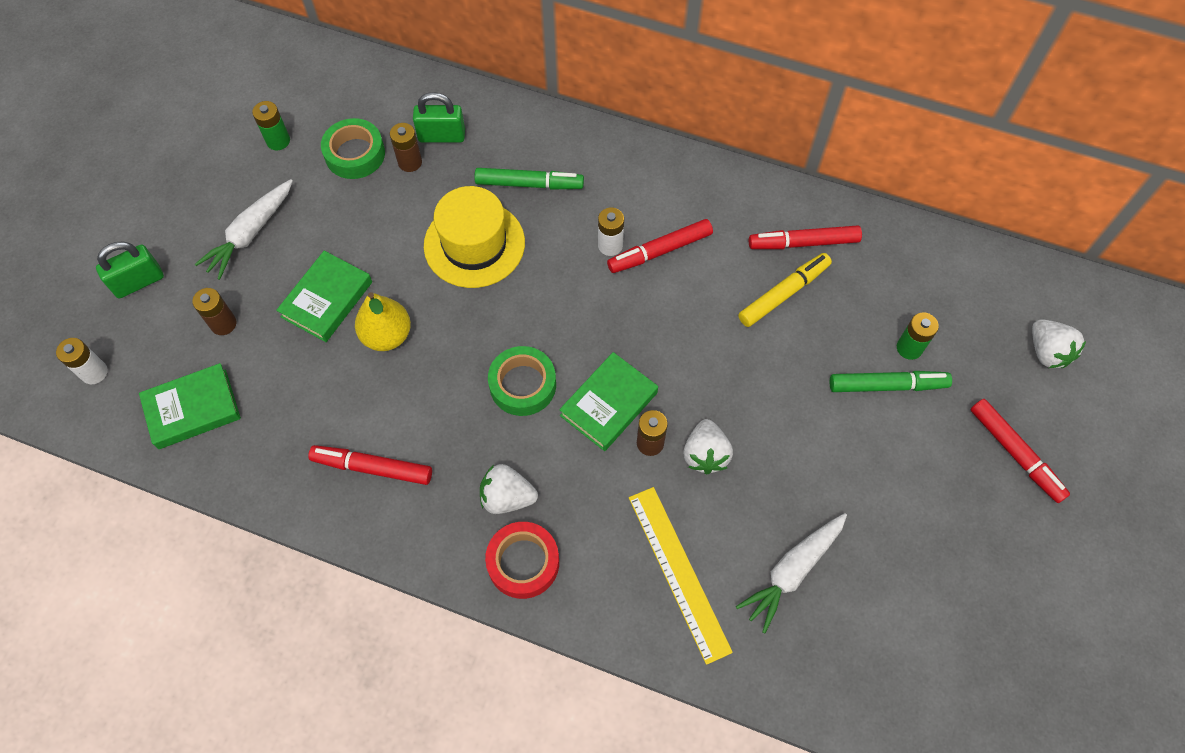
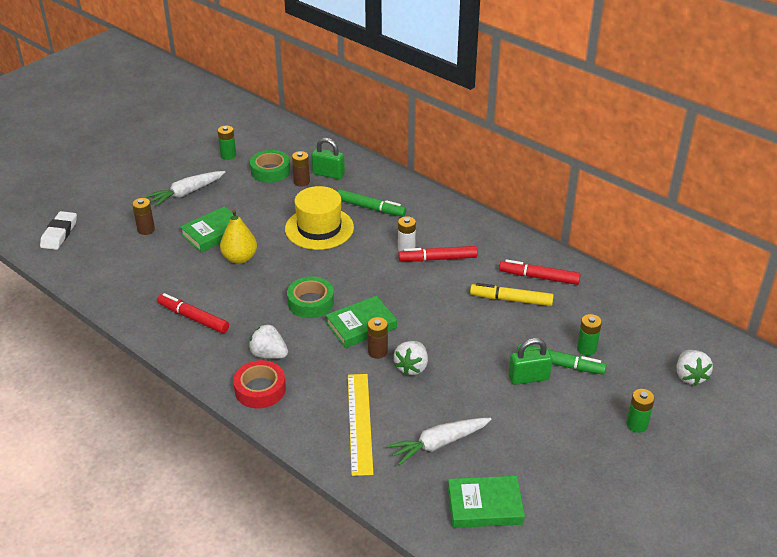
camera: 20 degrees right, 25 degrees down
white battery [56,338,108,385] -> white eraser [40,211,77,250]
green padlock [96,241,164,298] -> green padlock moved to [509,338,552,385]
green book [139,363,241,449] -> green book moved to [448,476,525,528]
yellow marker [738,253,832,327] -> yellow marker turned 150 degrees counterclockwise [470,283,554,306]
red marker [970,399,1070,503] -> green battery [626,389,655,433]

